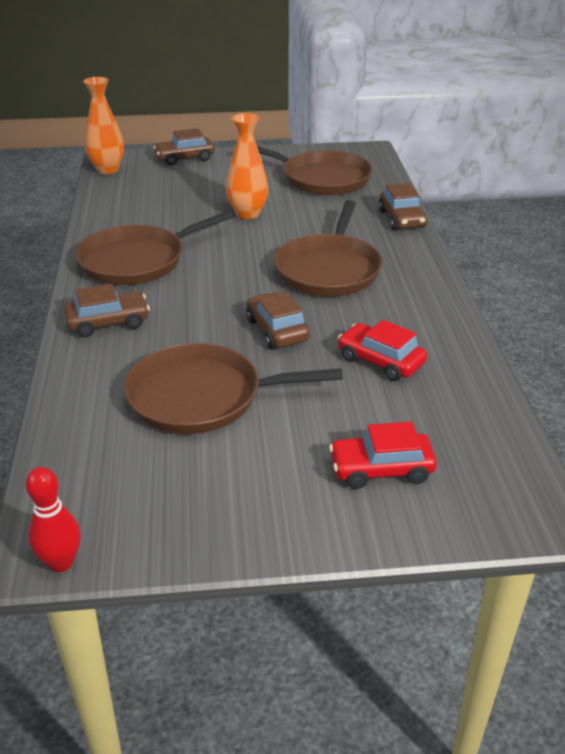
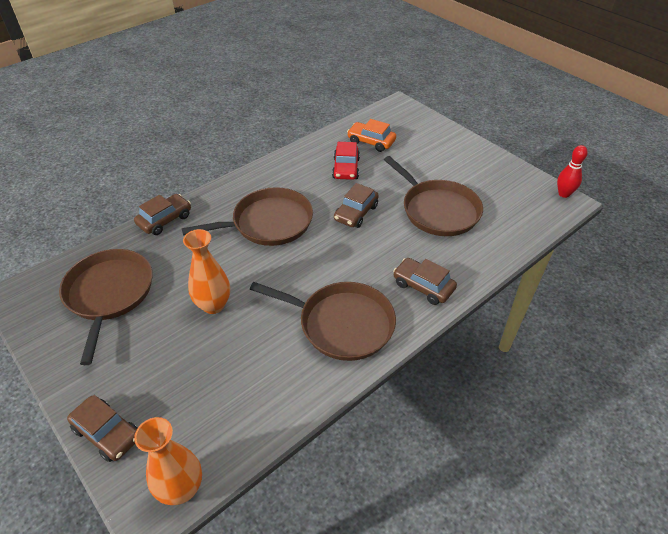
camera: 125 degrees left, 10 degrees up
red car [329,422,437,489] -> none
none -> orange car [347,119,396,152]

